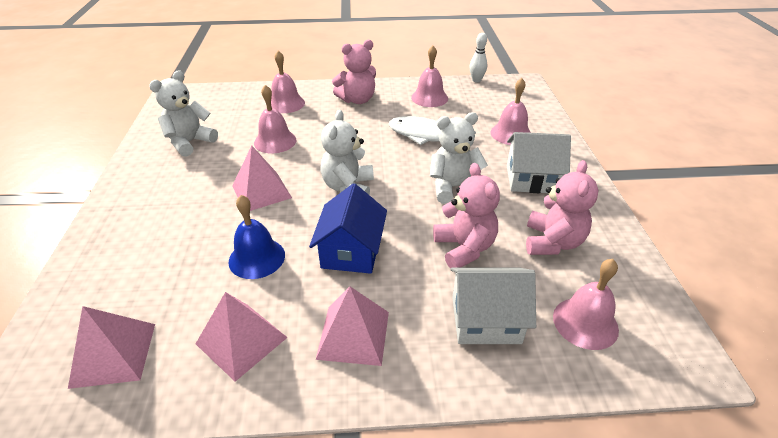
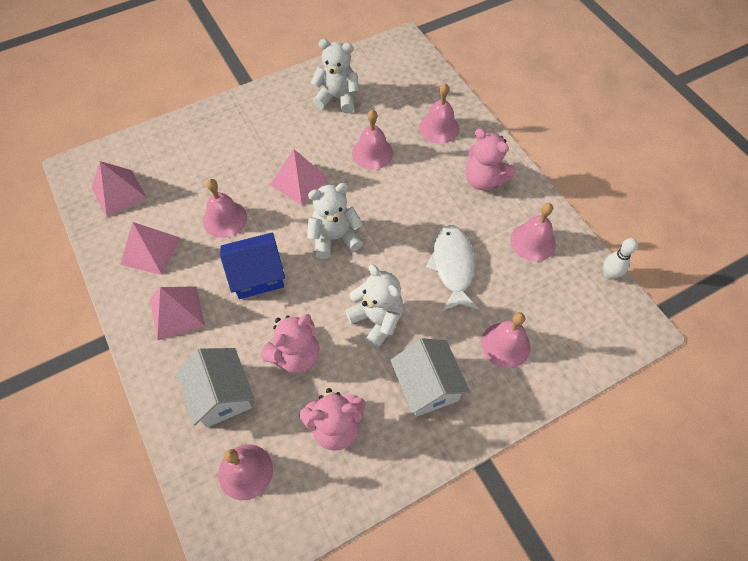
camera: 65 degrees right, 20 degrees up
blue bell [228,195,285,279] -> pink bell [203,179,247,238]

